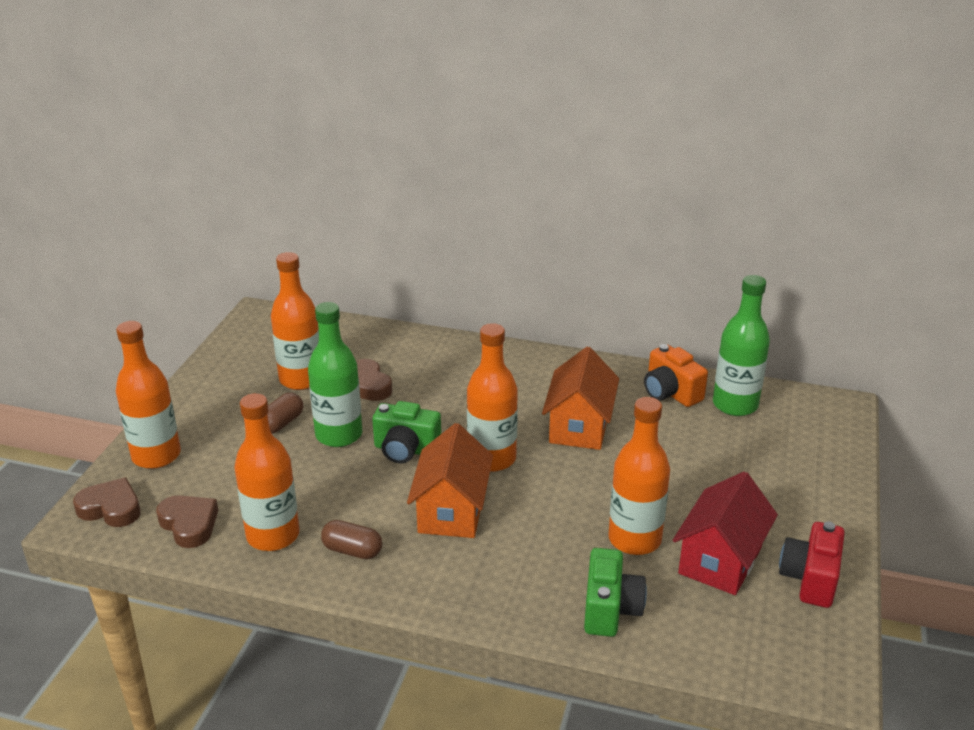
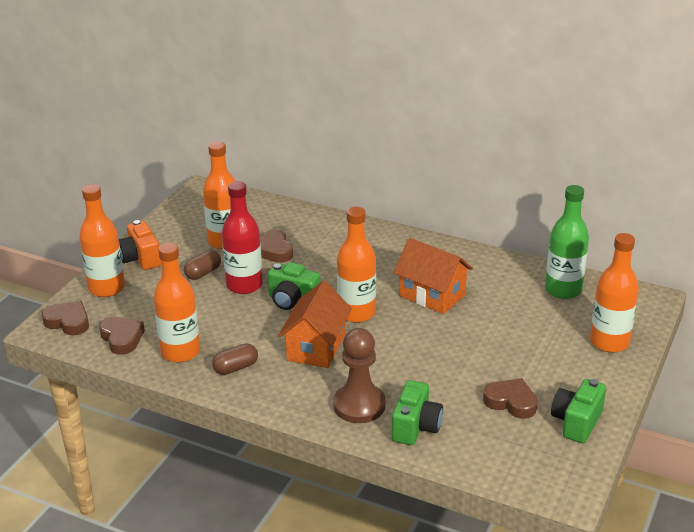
camera: 10 degrees right, 0 degrees up
green bottle [308,302,362,447] -> red bottle [222,181,263,294]
brown capsule [321,520,382,559] -> brown capsule turned 60 degrees counterclockwise [212,343,258,375]
orange house [542,347,619,450] -> orange house turned 75 degrees counterclockwise [393,238,473,314]
orange bottle [608,397,670,555] -> orange bottle moved to [590,233,639,353]
orange camera [644,344,708,407] -> orange camera moved to [119,220,161,270]
red house [673,472,778,595] -> brown heart [483,378,538,419]
red camera [779,521,845,608] -> green camera [551,379,606,443]
none -> brown pawn [333,328,386,423]

